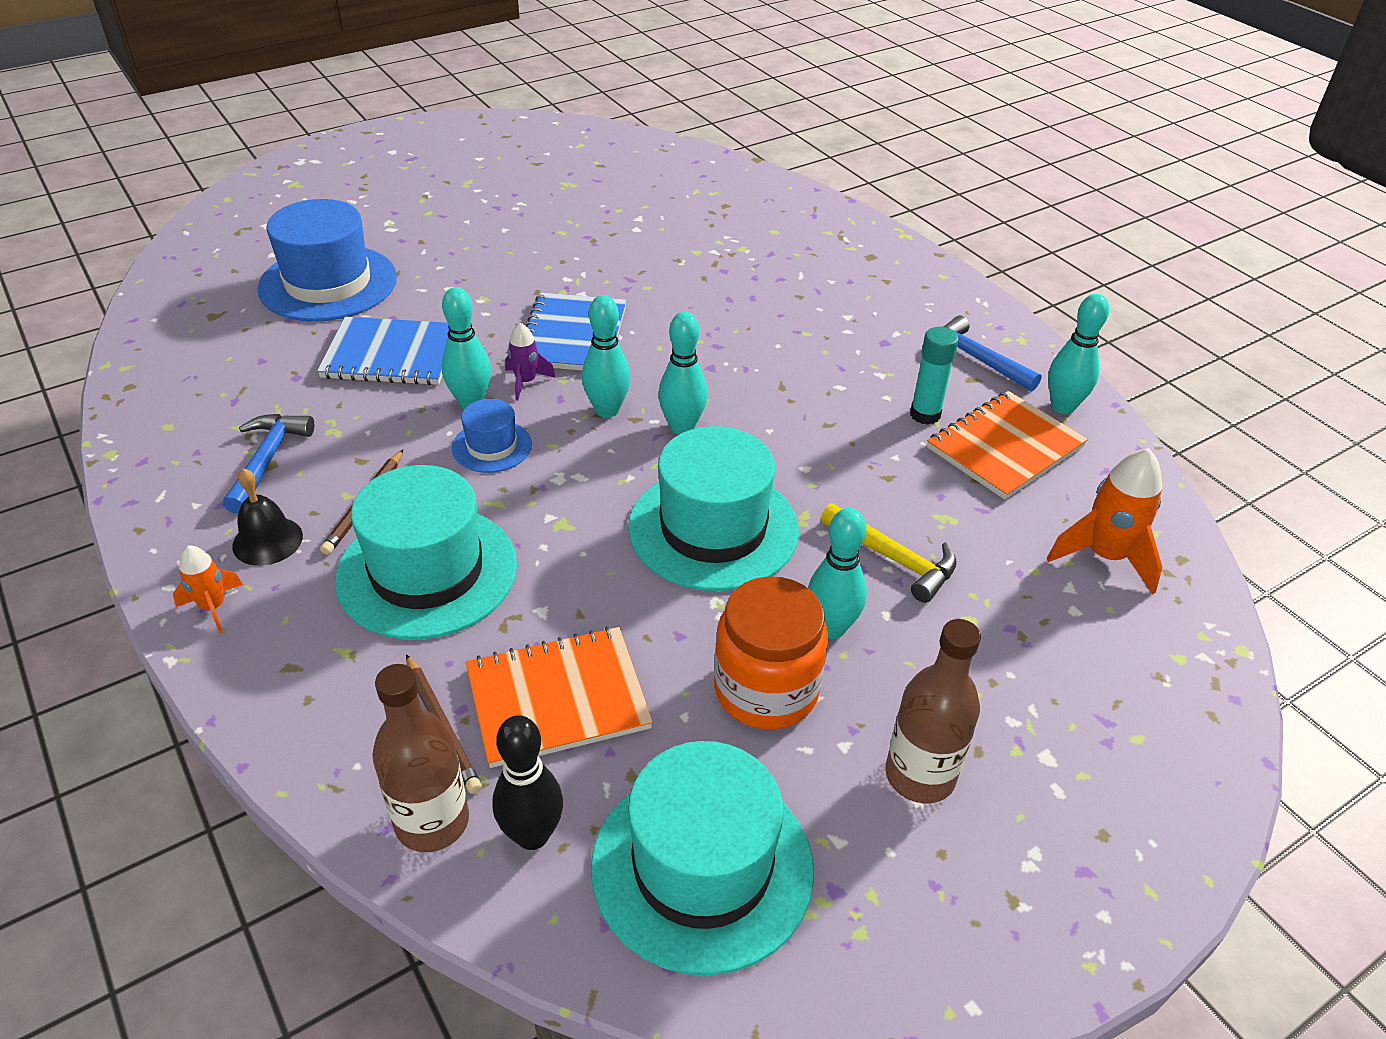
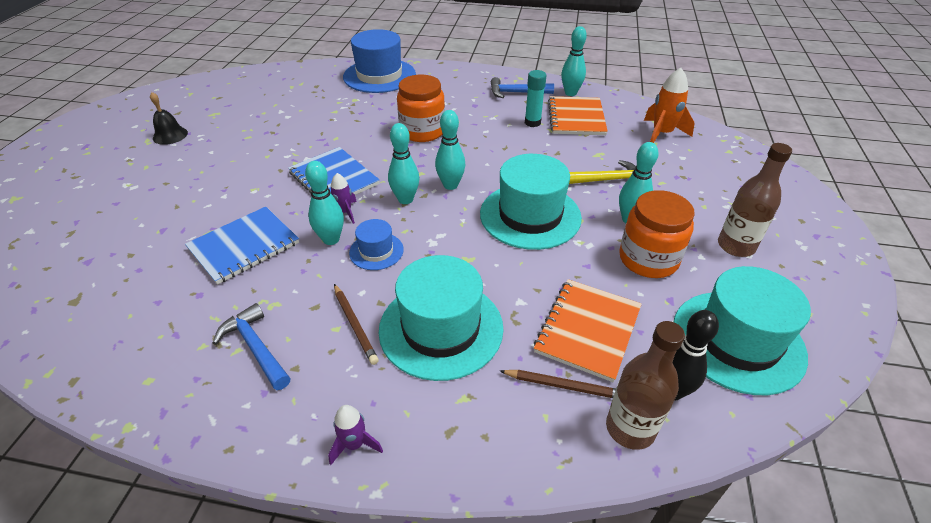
camera: 45 degrees left, 0 degrees up
orange rocket [173,545,243,633] -> purple rocket [328,405,383,465]
black bell [232,468,303,566] -> black bell moved to [150,92,188,145]
blue hat [257,199,397,322] -> blue hat moved to [343,29,416,93]
none -> orange jar [397,75,445,142]

